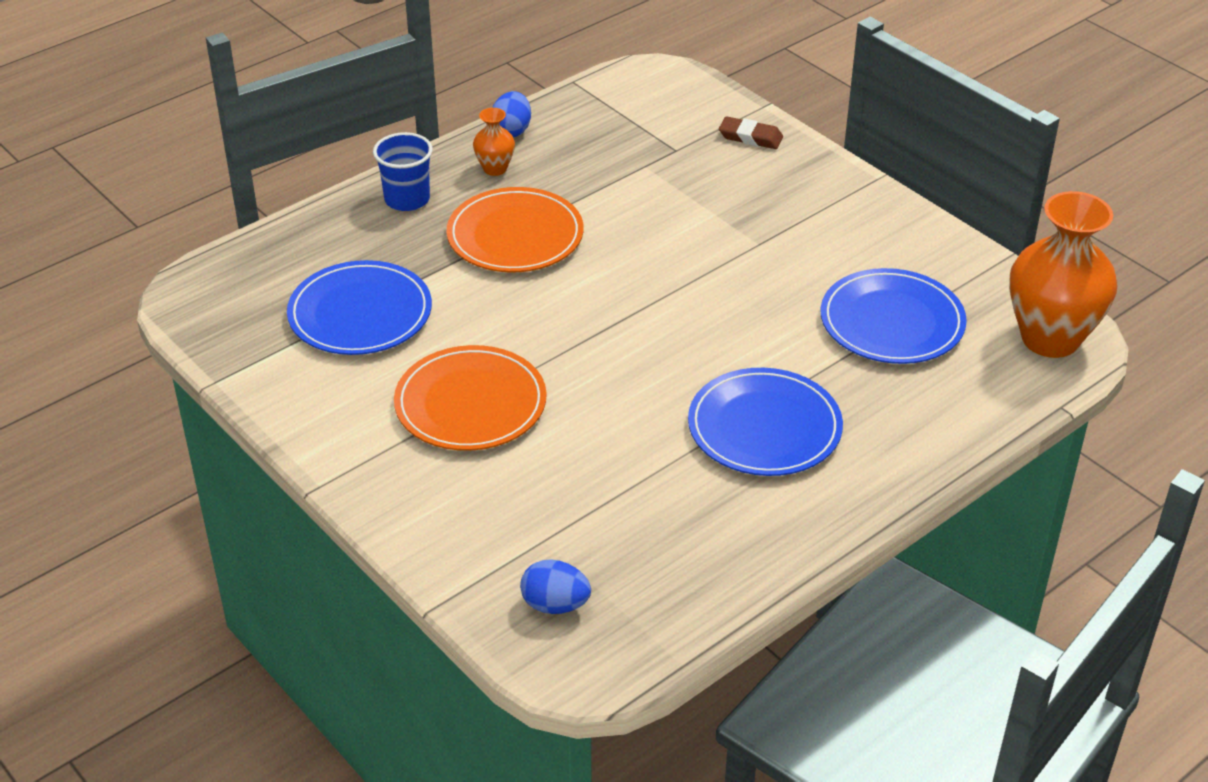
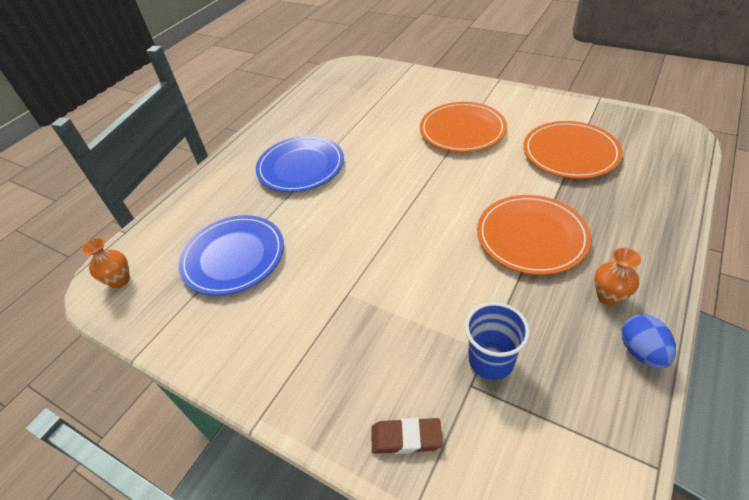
camera: 165 degrees right, 5 degrees up
blue plate [287,260,432,355] -> orange plate [523,121,623,179]
blue cup [373,132,433,211] -> blue cup moved to [465,302,530,380]
blue egg [520,559,591,614] -> none
orange vase [1009,191,1117,358] -> orange vase [81,238,130,288], size x0.45

